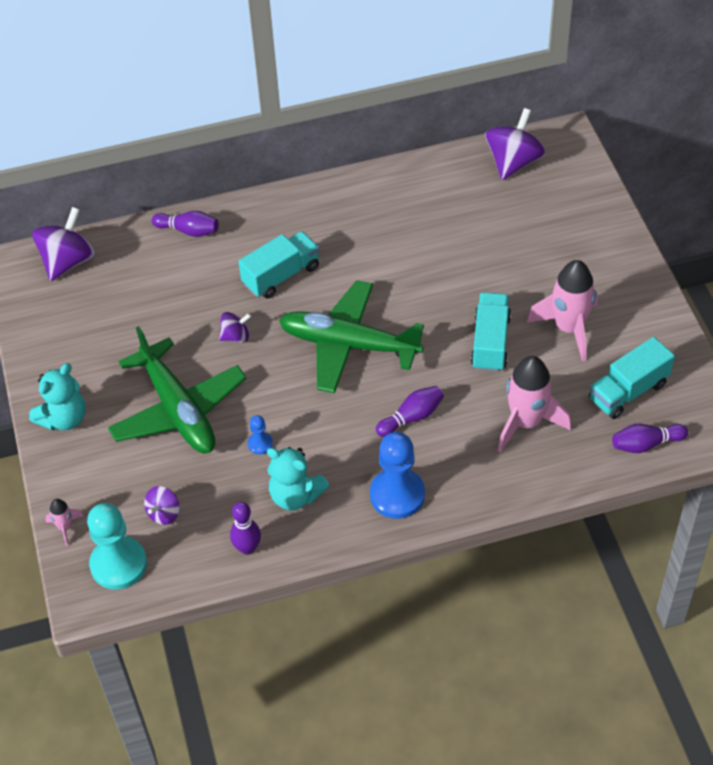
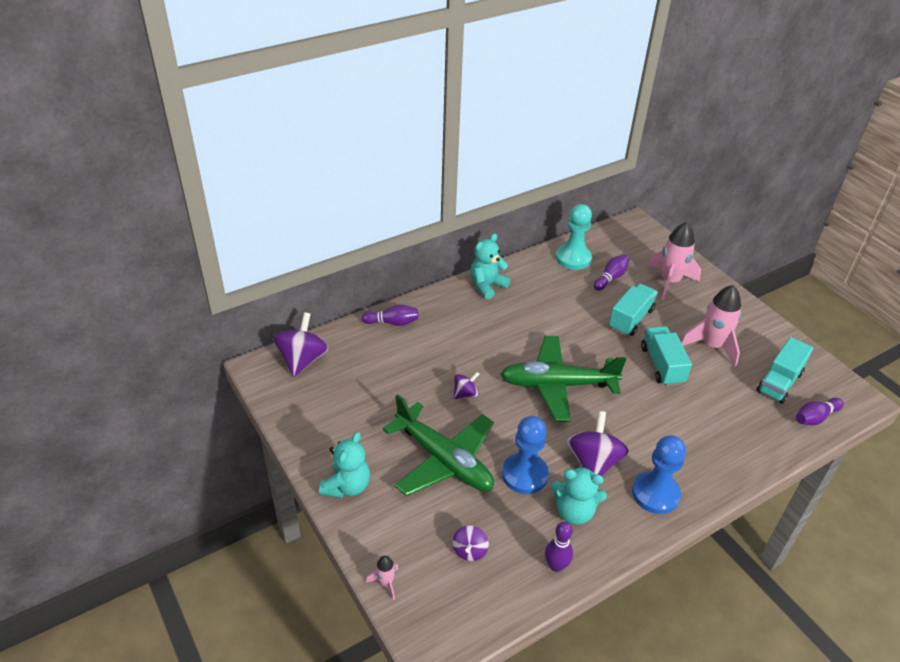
camera: 20 degrees left, 10 degrees down
turquoise pawn [87,503,147,590] -> turquoise pawn moved to [556,204,592,270]
turquoise truck [238,231,319,299] -> turquoise truck moved to [609,284,658,336]
blue pawn [248,415,273,454] -> blue pawn [502,416,549,494], size x2.15
purple bowling pin [376,386,444,437] -> purple bowling pin moved to [594,254,630,290]
purple spinning top [485,108,545,180] -> purple spinning top moved to [567,411,629,476]
pink rocket [498,356,571,452] -> pink rocket moved to [648,222,701,300]
none -> turquoise teddy bear [470,233,511,299]

